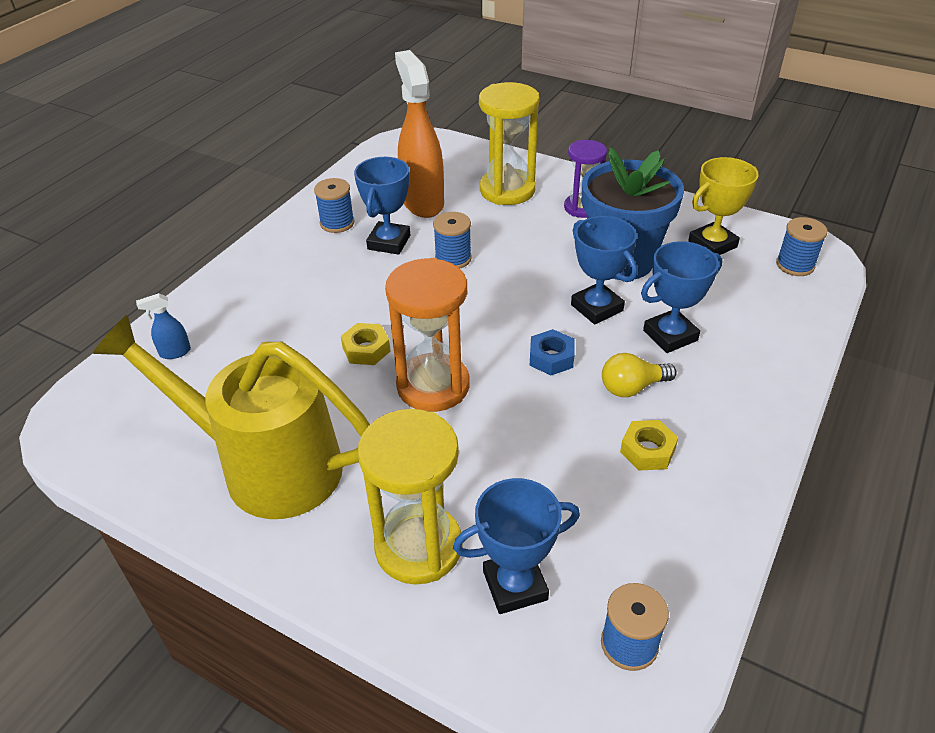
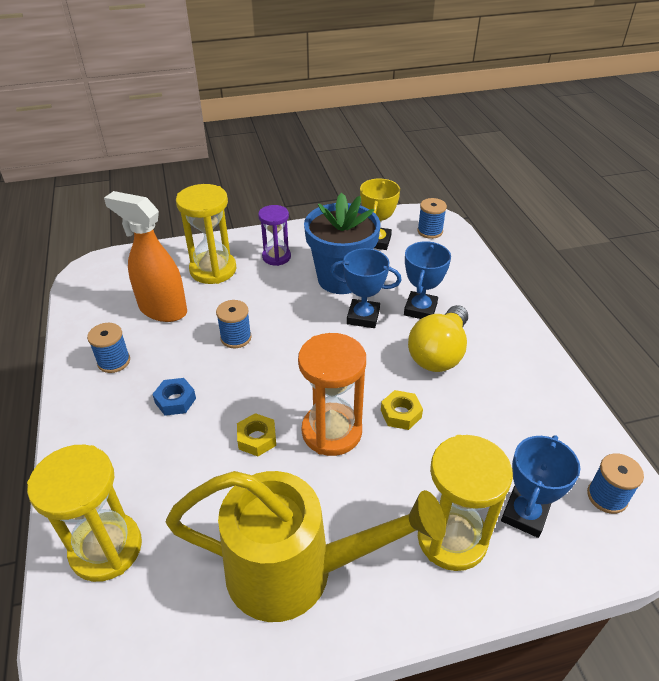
camera: 45 degrees left, 0 degrees up
yellow watering can [93,315,370,519] -> yellow watering can turned 150 degrees counterclockwise [166,471,446,622]
blue spray bottle [136,293,191,359] -> yellow hourglass [27,445,142,582]
blue trophy [354,157,410,255] -> none
blue nut [529,329,574,375] -> blue nut moved to [152,378,196,416]
yellow light bulb [602,353,677,397] -> yellow light bulb [408,305,468,372], size x1.74
yellow nut [620,420,678,471] -> yellow nut moved to [381,390,423,430]

